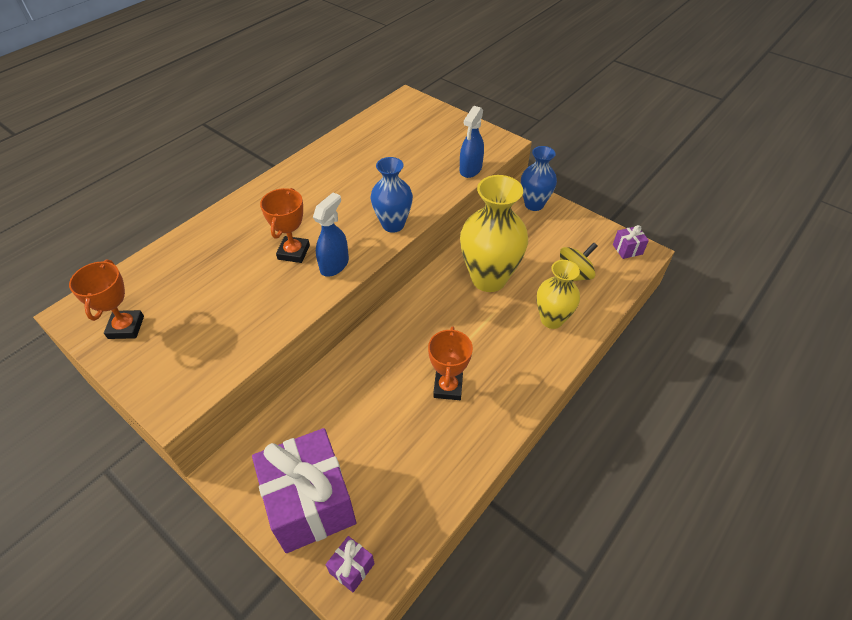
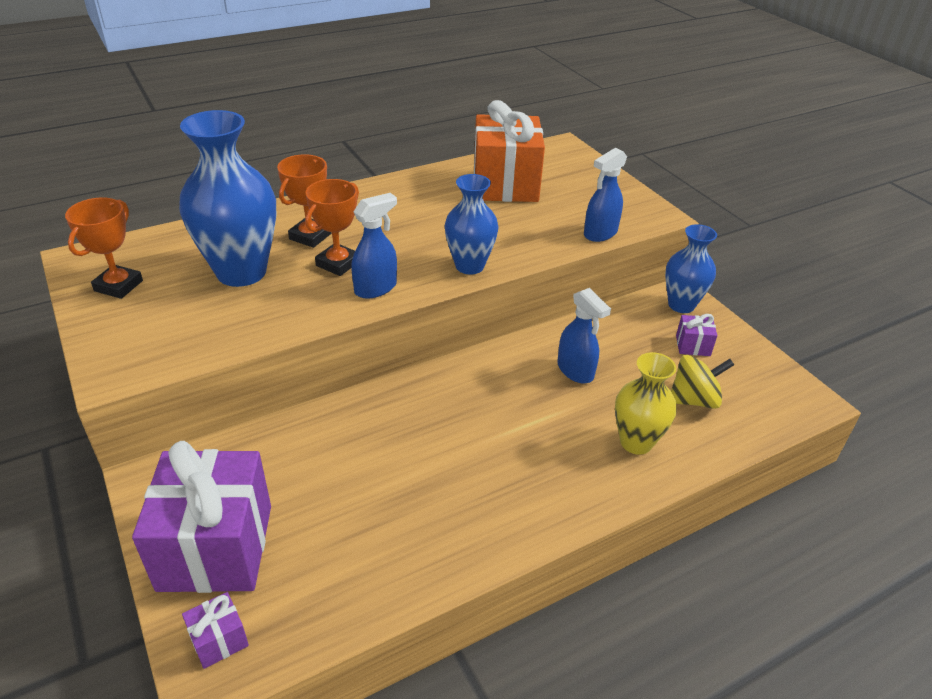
camera: 20 degrees right, 10 degrees down
orange trophy [428,327,473,400] -> orange trophy moved to [277,154,331,248]
yellow vase [460,175,528,292] -> blue spray bottle [557,288,611,383]
purple gift [613,225,649,259] -> purple gift moved to [676,314,717,356]
none -> blue vase [179,110,276,287]
none -> orange gift [474,100,545,202]

